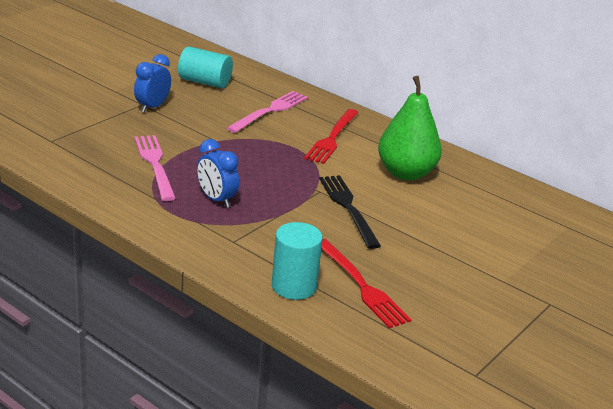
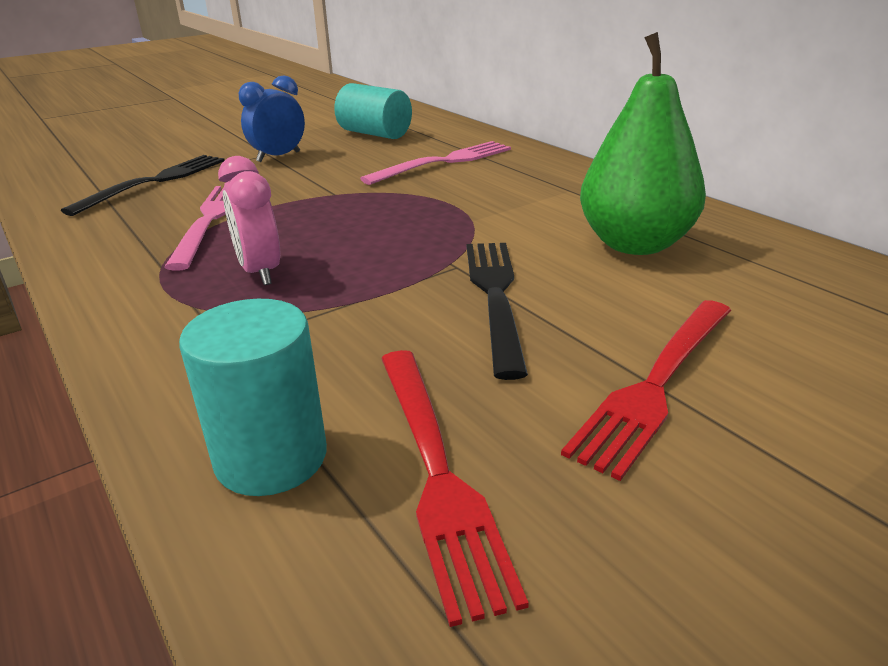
camera: 20 degrees right, 0 degrees up
blue clock [197,139,239,208] -> pink clock [218,156,280,285]
red fork [304,109,359,164] -> red fork moved to [561,300,731,481]
none -> black fork [61,155,225,216]

